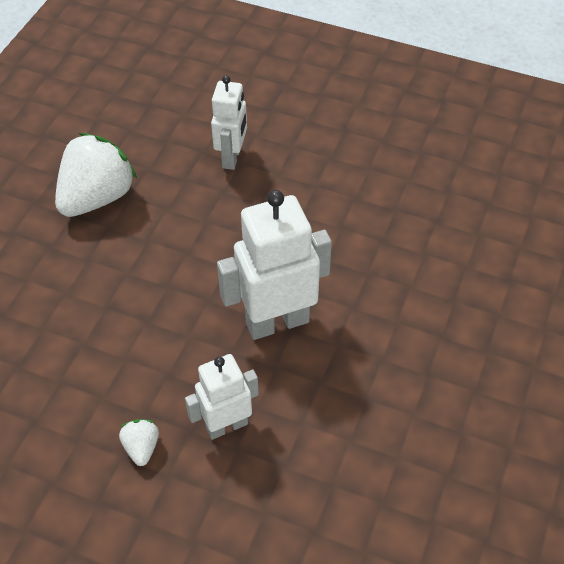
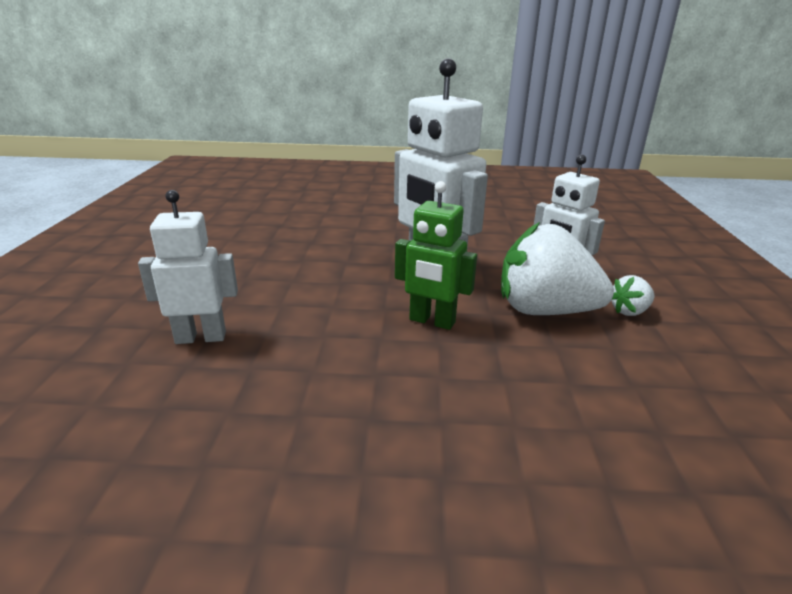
camera: 110 degrees left, 25 degrees down
white strawberry [55,133,137,217] -> white strawberry moved to [501,222,614,315]
none -> green robot [395,181,477,330]

